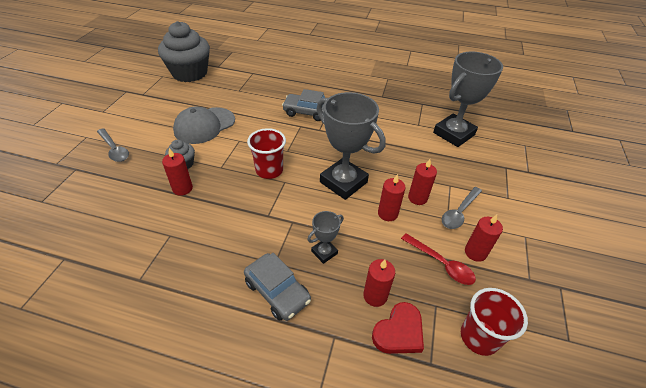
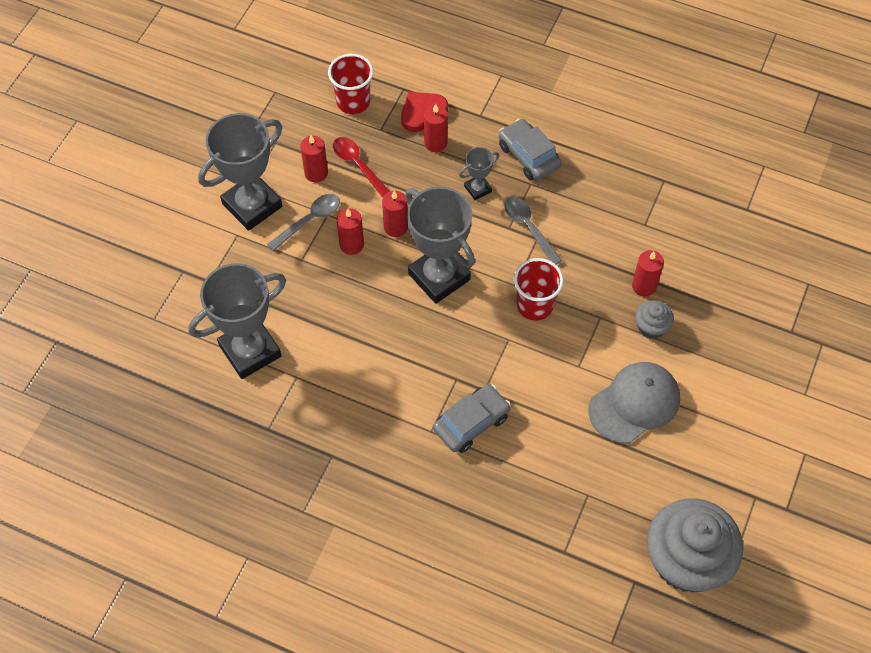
camera: 170 degrees left, 15 degrees up
grey spoon [97,128,129,162] -> grey spoon moved to [504,197,562,264]
grey car [282,89,325,121] -> grey car turned 60 degrees counterclockwise [433,384,511,453]
none -> grey trophy [198,113,282,231]

